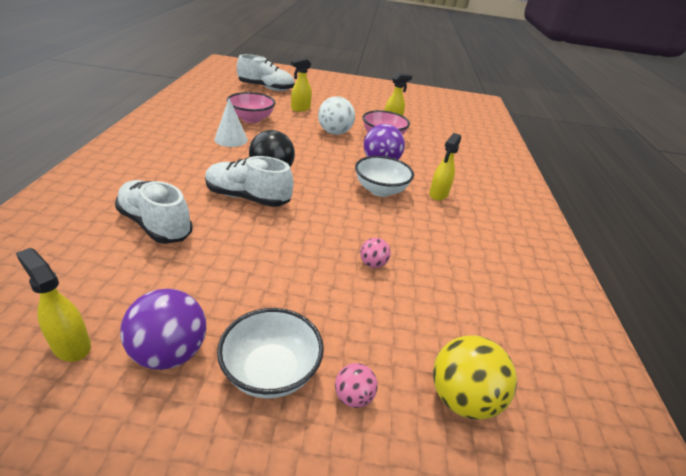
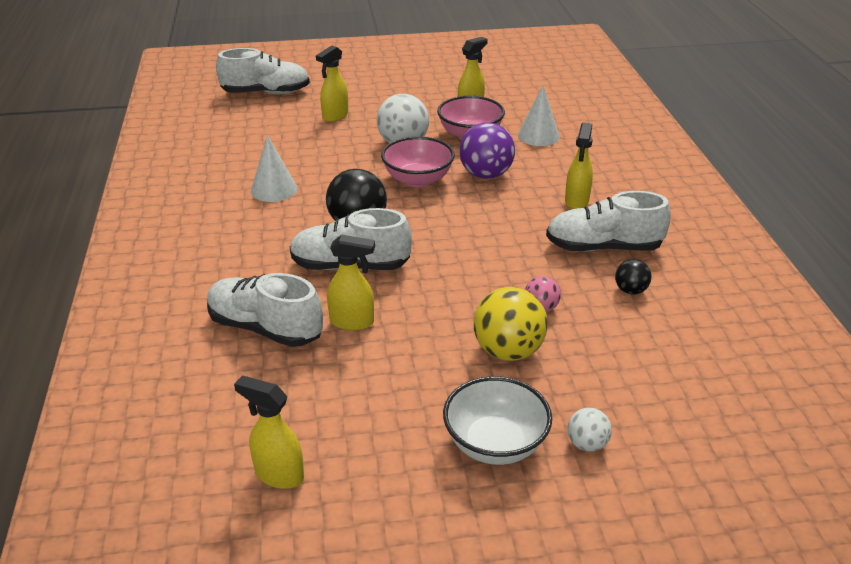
camera: 10 degrees left, 0 degrees up
purple ball [120,289,206,370] -> none
pink bowl [226,92,275,123] -> pink bowl moved to [381,136,455,187]
pink ball [335,363,378,408] -> white ball [567,408,612,452]
white bowl [355,156,414,197] -> none
yellow ball [433,336,517,420] -> yellow ball moved to [473,287,548,361]
none -> yellow spray bottle [327,234,375,331]
none -> white cone [518,85,560,146]
none -> white shoe [546,191,671,252]
none -> black ball [615,259,652,295]

